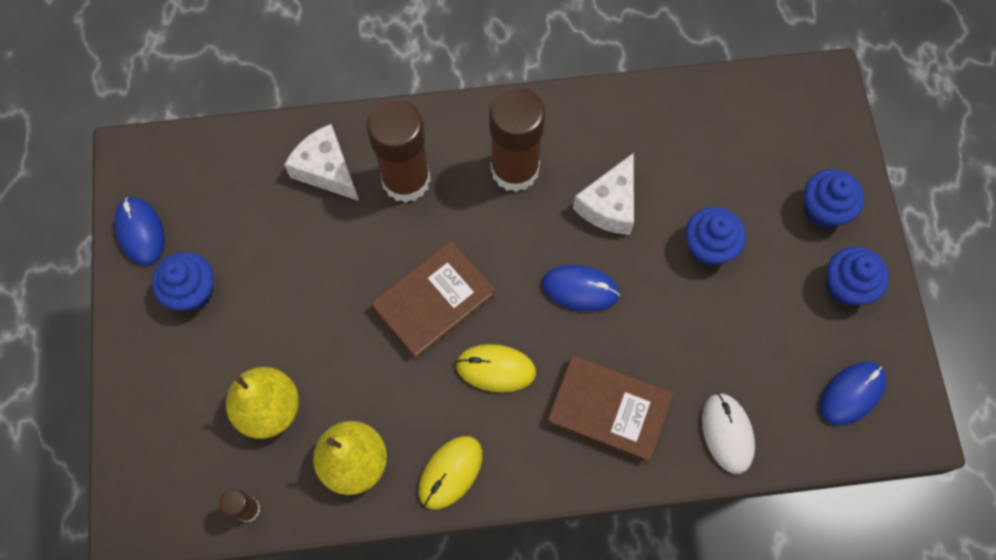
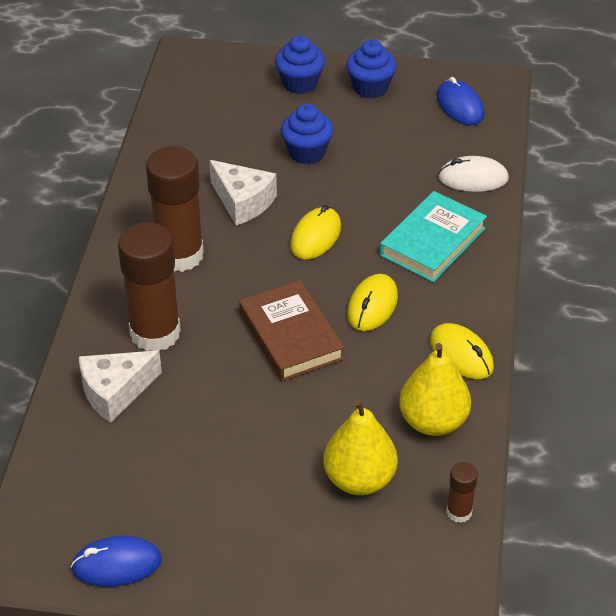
camera: 75 degrees left, 25 degrees down
blue cupcake [152,252,214,311] -> none
blue mouse [542,265,620,312] -> yellow mouse [290,205,341,260]
brown book [547,355,674,463] -> turquoise book [380,191,487,282]

